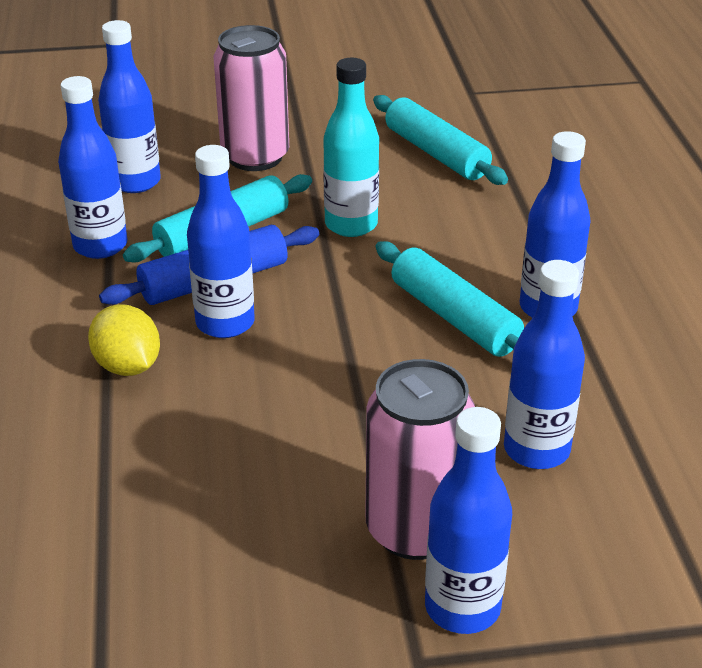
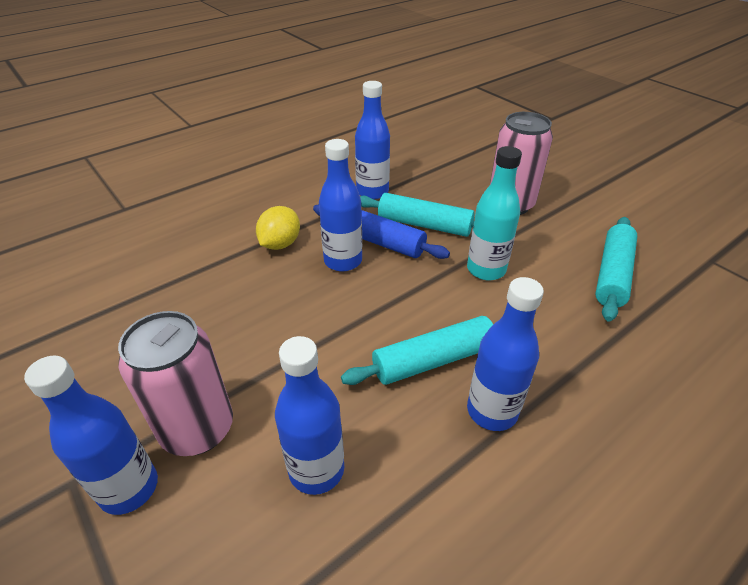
camera: 60 degrees right, 5 degrees up
blue bottle [98,20,161,193] -> none
turquoise rolling pin [376,241,524,357] -> turquoise rolling pin turned 45 degrees clockwise [341,316,493,385]

